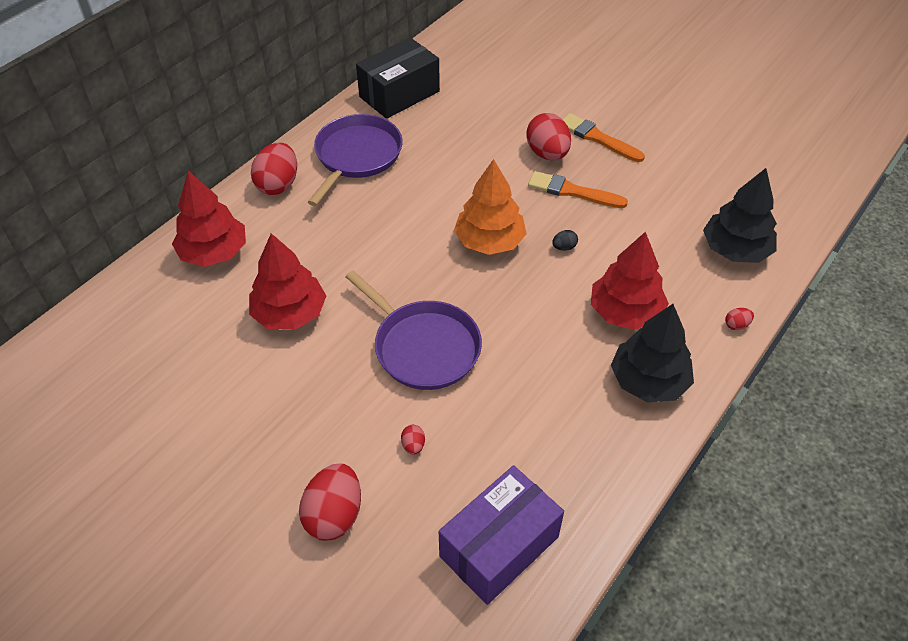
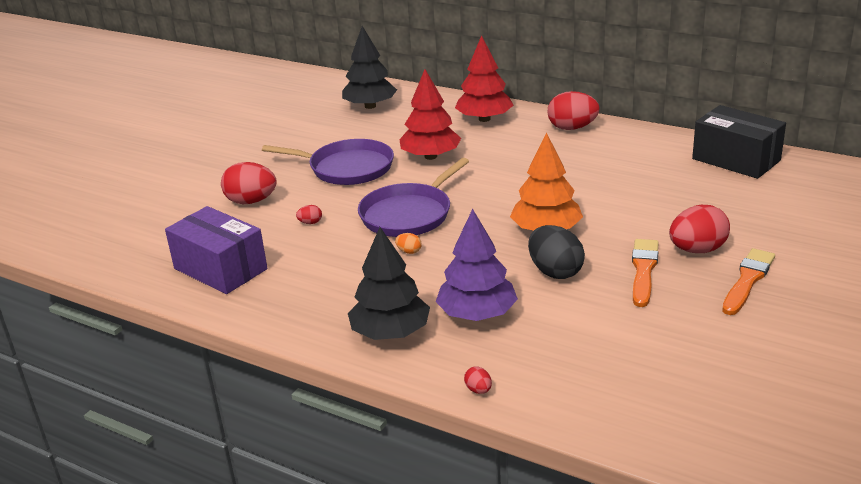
camera: 85 degrees right, 20 degrees down
purple pan [308,114,403,206] -> purple pan moved to [262,139,394,185]
black egg [552,230,578,251] -> black egg [528,225,585,279], size x2.27
red tree [591,231,669,330] -> purple tree [435,209,518,321]
black tree [703,168,777,263] -> black tree moved to [342,26,397,109]
none -> orange egg [395,233,422,254]

